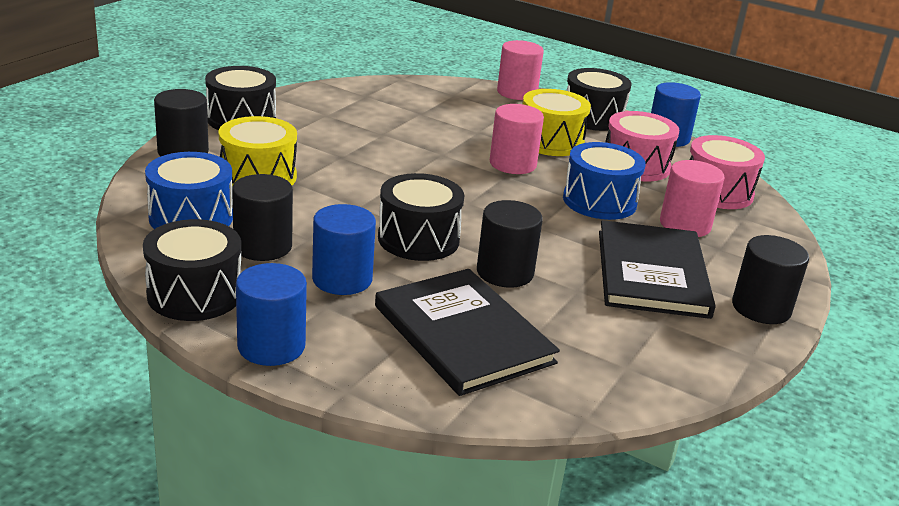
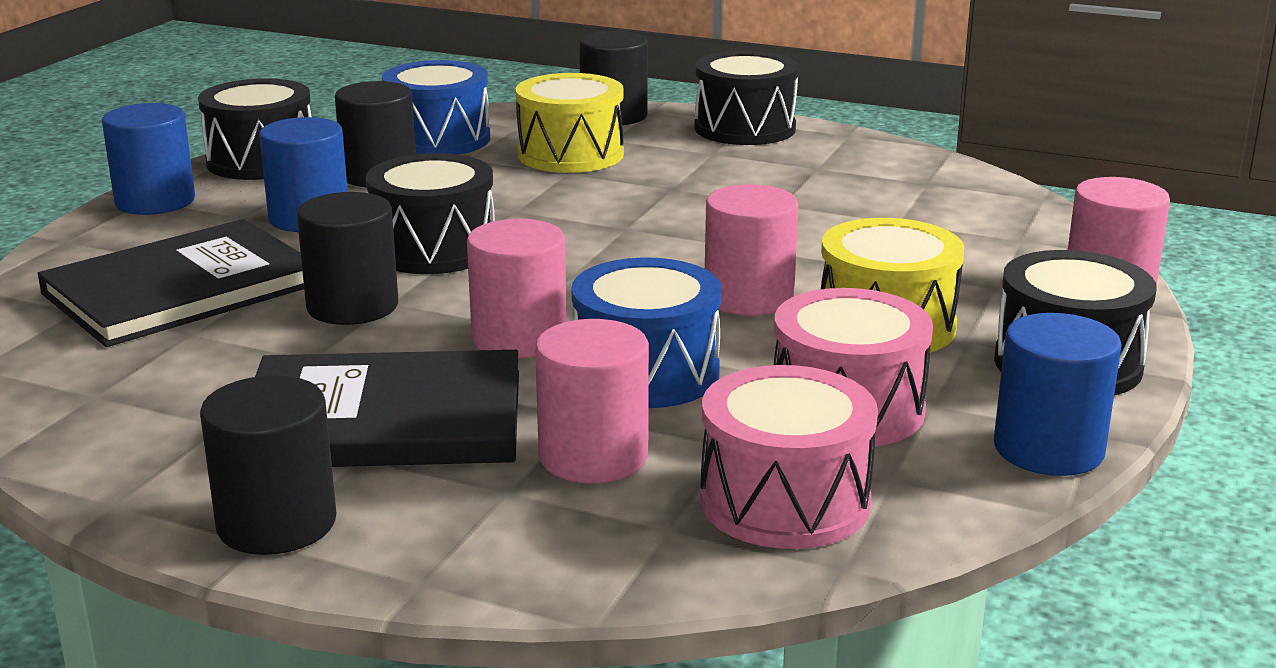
camera: 85 degrees right, 5 degrees down
none -> pink cylinder [467,219,567,358]

